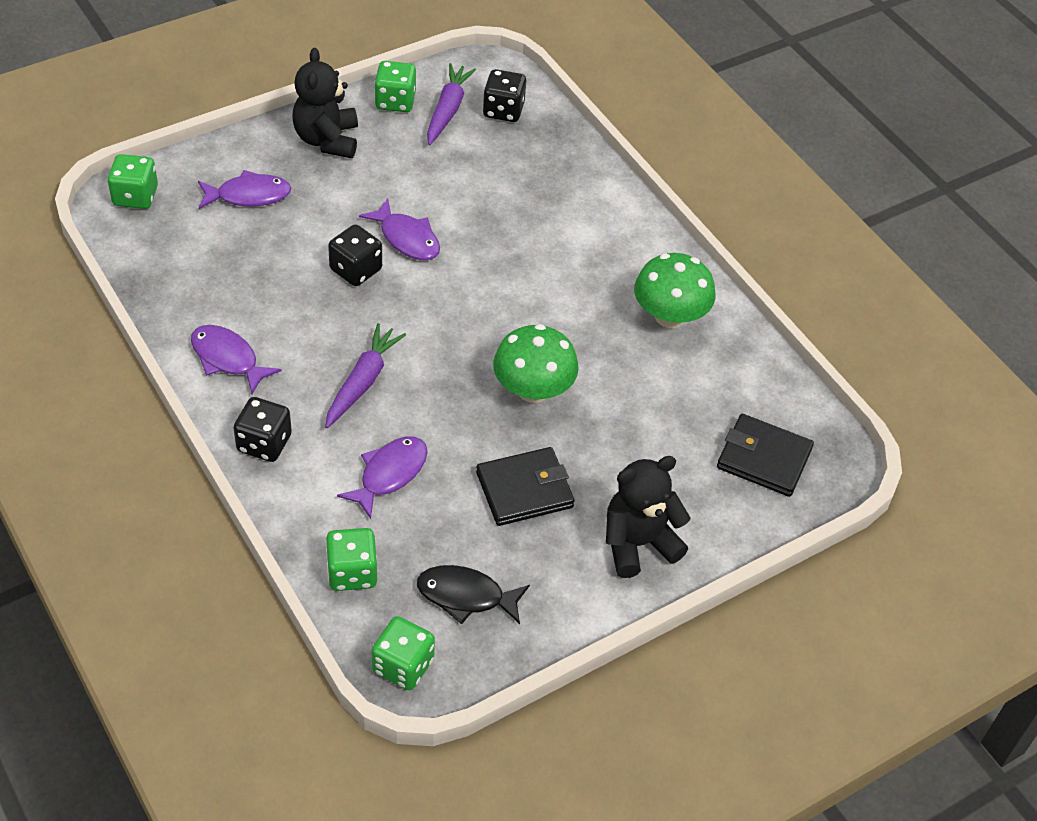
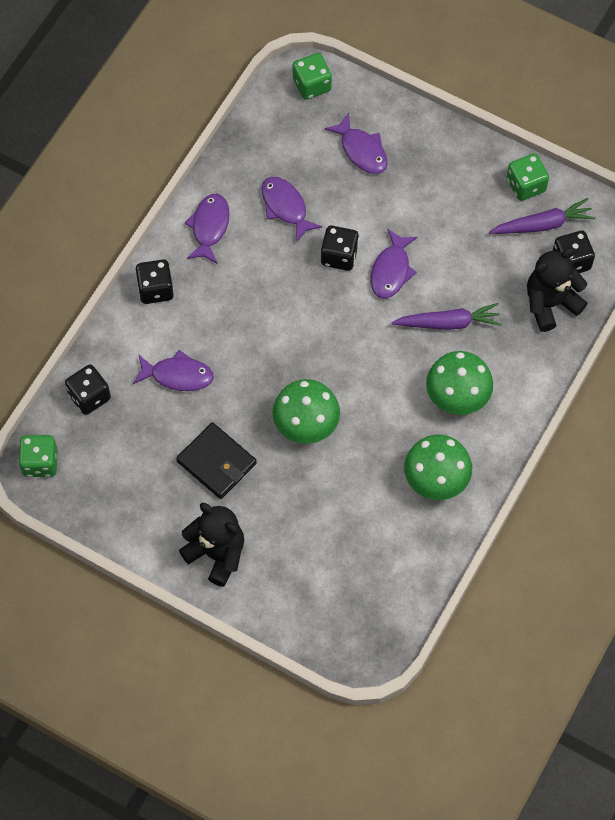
camera: 65 degrees right, 15 degrees up
black teddy bear [292,48,358,158] -> black teddy bear moved to [527,248,588,332]
purple carrot [325,323,406,428] -> purple carrot moved to [391,303,502,330]
green dice [326,528,377,591] -> black dice [65,364,111,415]
black fish [417,565,530,624] -> none
black wallet [717,414,814,497] -> none
none -> purple fish [261,177,323,243]
none -> green mushroom [426,351,493,415]

